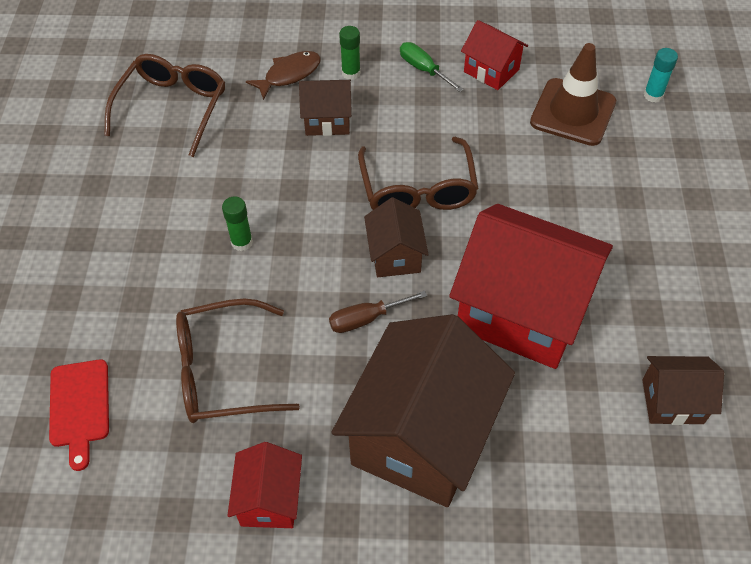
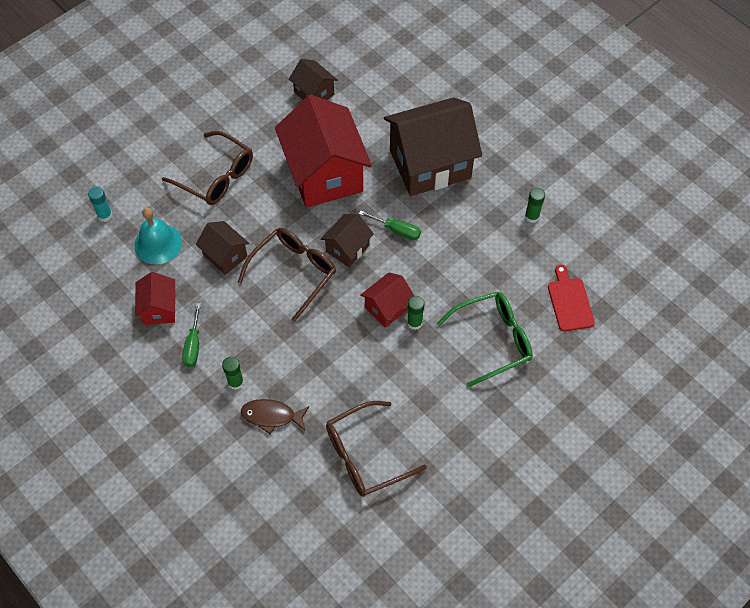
camera: 135 degrees left, 5 degrees up
red cutting board [49,359,109,471] -> red cutting board turned 45 degrees counterclockwise [548,265,595,332]
brown glasses [176,298,300,423] -> brown glasses moved to [162,131,253,205]
red house [227,442,302,528] -> red house moved to [360,272,414,328]
brown house [299,80,352,136] -> brown house moved to [196,221,249,275]
brown screwdriver [329,291,427,333] -> green screwdriver [359,211,421,240]
brown traffic cone [530,43,616,146] -> turquoise bell [134,208,182,264]
none -> green glasses [437,292,533,387]
none -> green glue stick [525,188,545,223]

